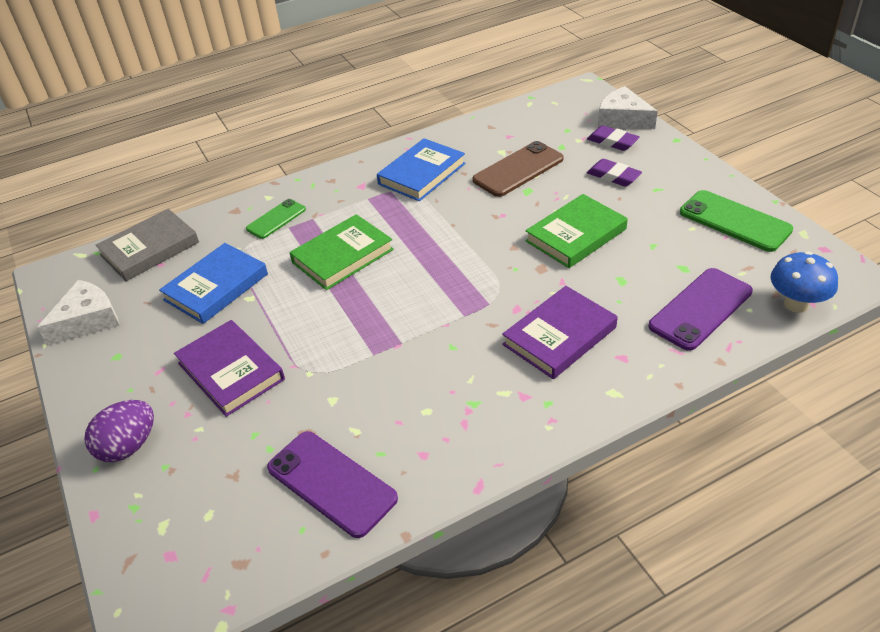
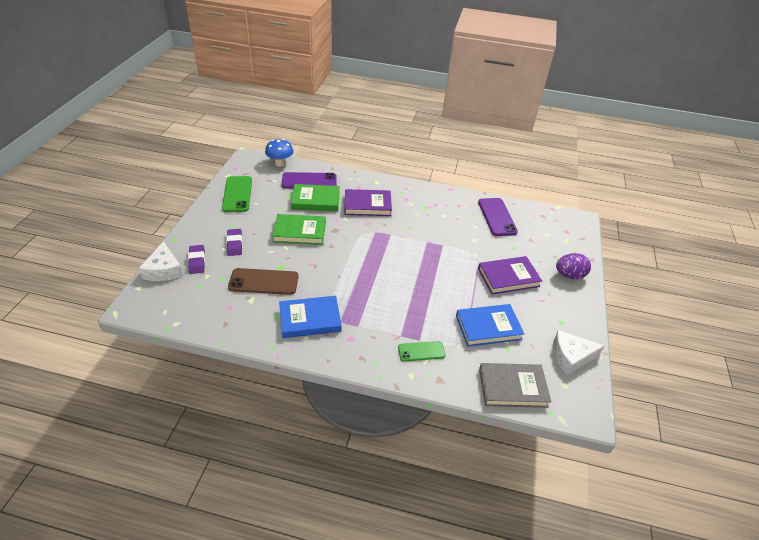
camera: 145 degrees left, 0 degrees up
purple book [174,320,285,417] -> purple book turned 75 degrees clockwise [478,256,542,294]
green book [289,214,394,290] -> green book moved to [291,184,340,212]

